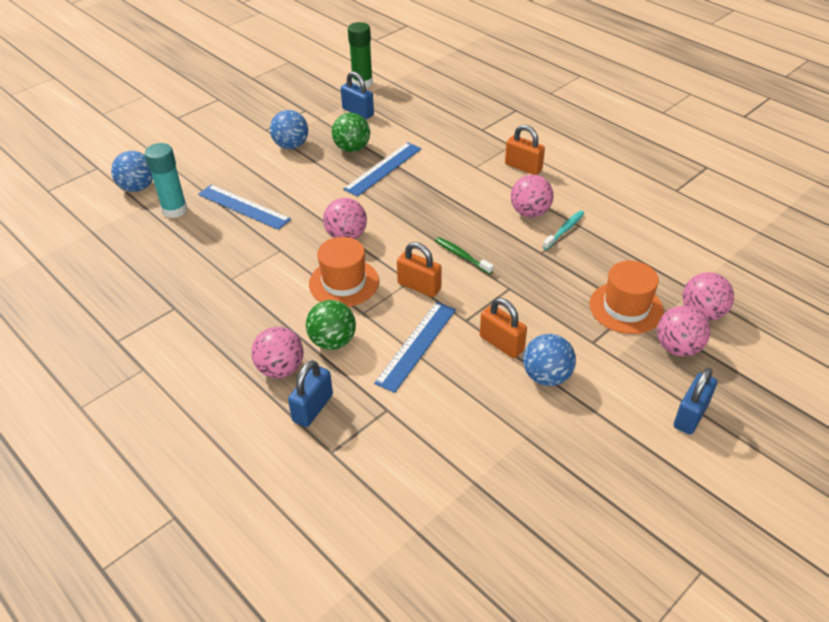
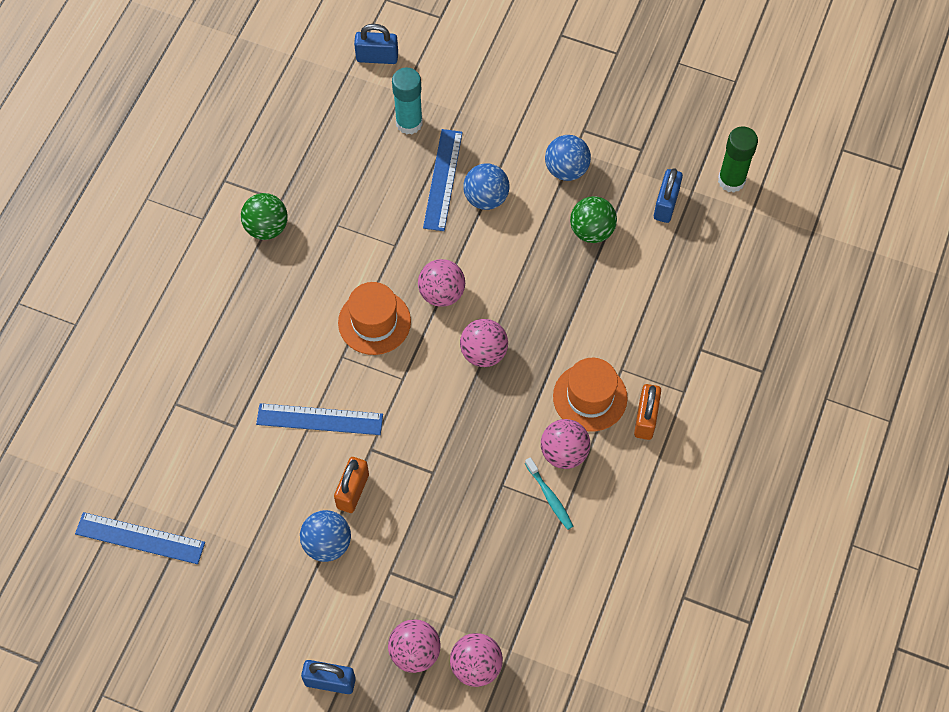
camera: 65 degrees right, 20 degrees up
blue ball [111,151,153,192] -> blue ball moved to [463,163,510,210]
pink ball [251,327,304,378] -> pink ball moved to [460,319,508,367]
blue padlock [288,360,333,427] -> blue padlock moved to [354,24,398,64]
green ball [306,300,356,350] -> green ball moved to [241,193,288,240]
blue ruler [343,142,421,197] -> blue ruler moved to [75,512,205,564]
orange padlock [397,242,442,297] -> none
green toothbrush [435,237,494,274] -> none
turquoise toothbrush [543,210,585,250] -> turquoise toothbrush turned 45 degrees clockwise [525,457,573,530]
orange hat [590,261,664,334] -> orange hat moved to [553,358,628,432]

